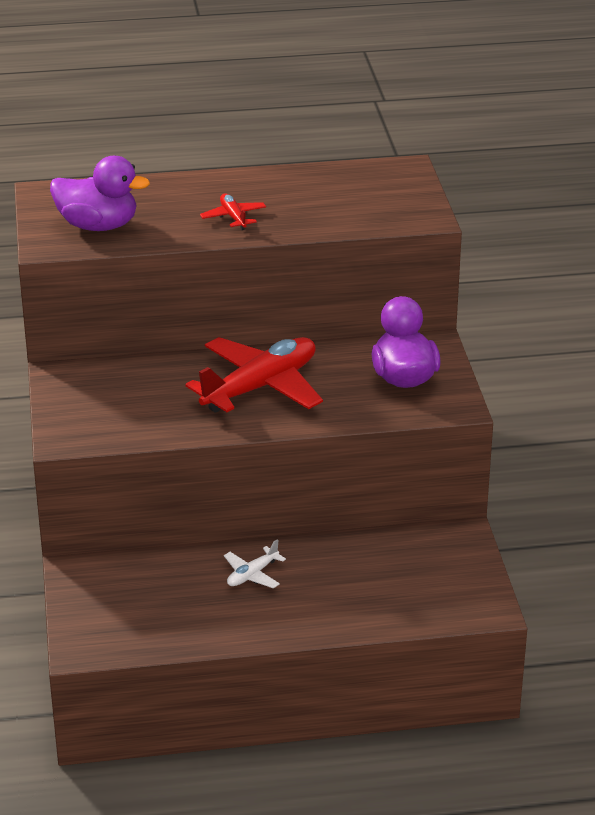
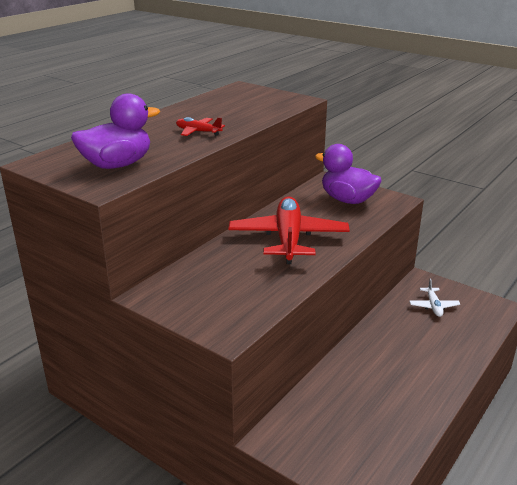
camera: 45 degrees left, 5 degrees down
white plane [224,539,286,588] -> white plane moved to [409,278,460,317]

